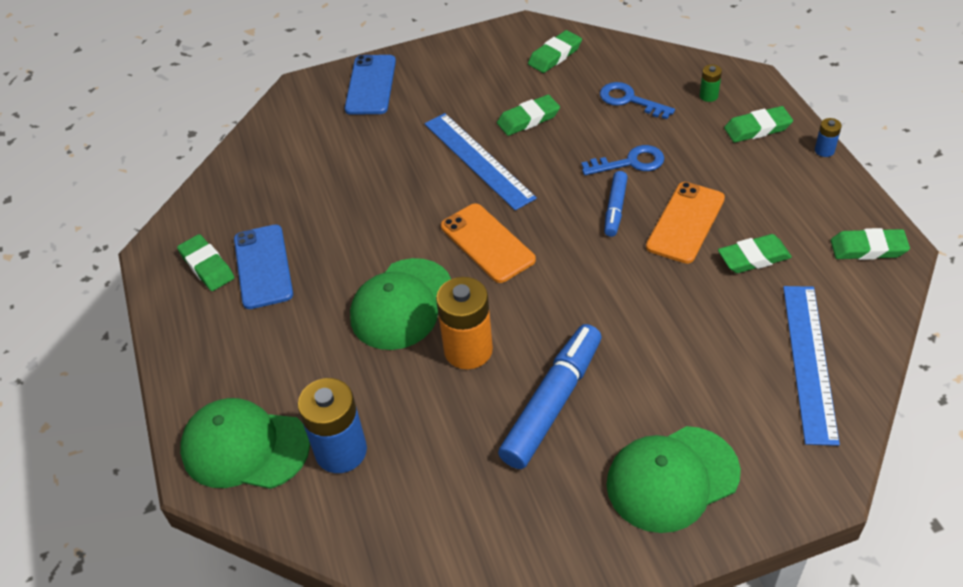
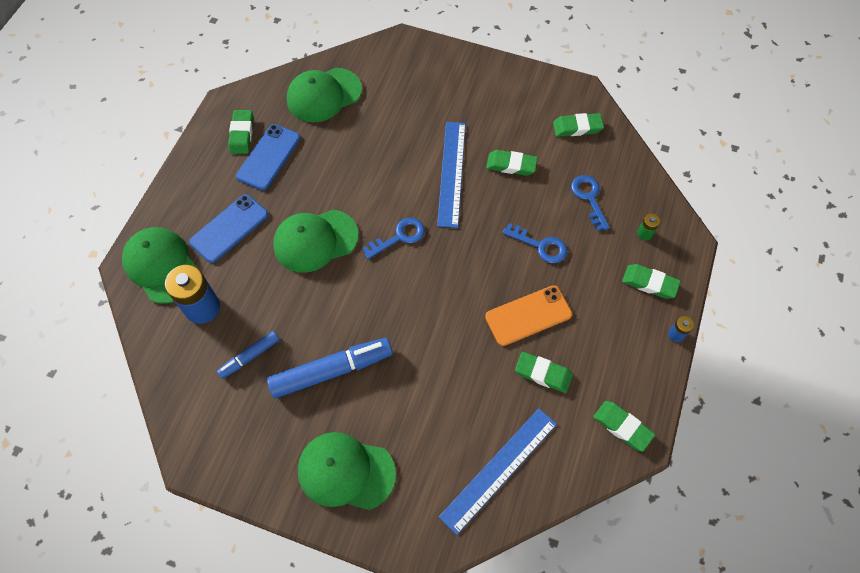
camera: 35 degrees right, 15 degrees up
blue phone [345,55,396,115] -> blue phone moved to [189,194,268,263]
orange battery [436,277,493,369] -> none
orange phone [441,203,536,283] -> blue key [362,217,425,259]
blue marker [604,171,628,237] -> blue marker moved to [217,331,280,379]
none -> green cap [287,68,362,122]

